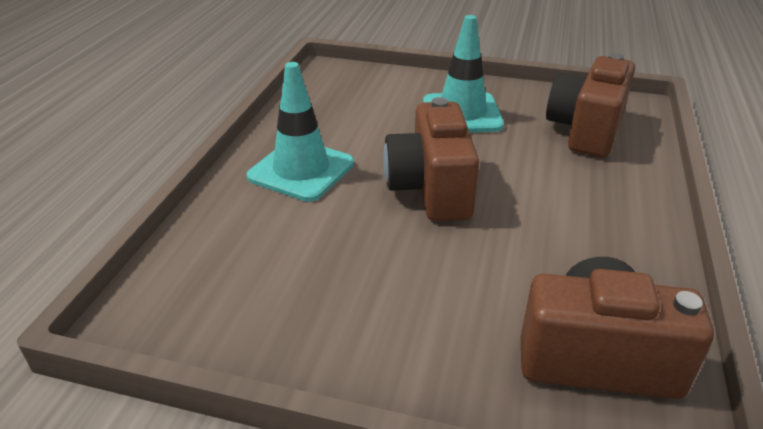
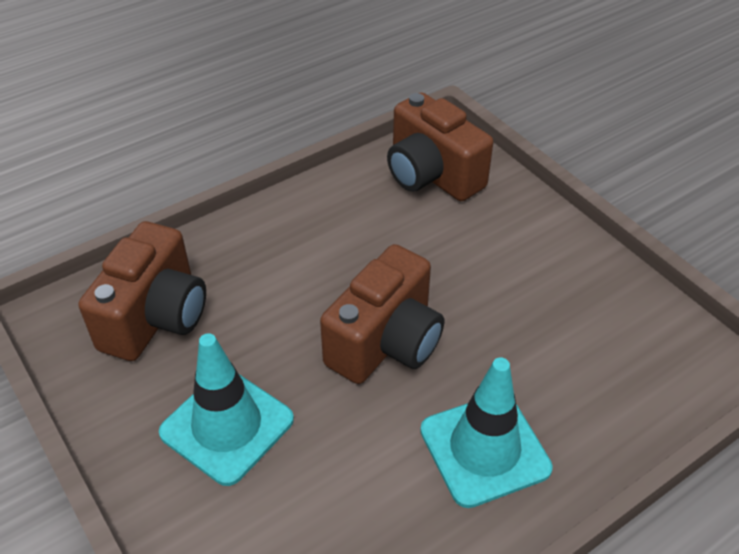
camera: 140 degrees left, 10 degrees up
brown camera [546,53,635,157] -> brown camera turned 45 degrees counterclockwise [79,221,206,361]

